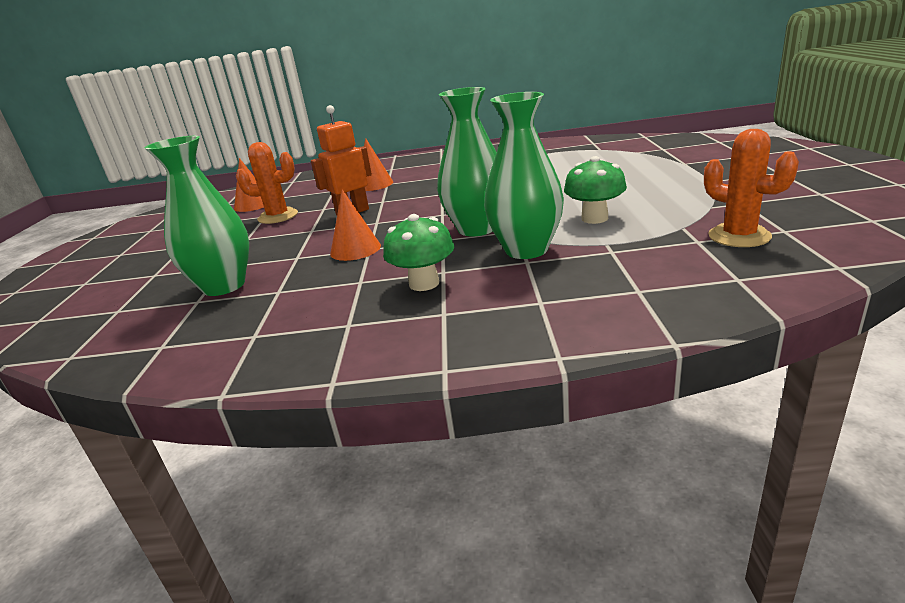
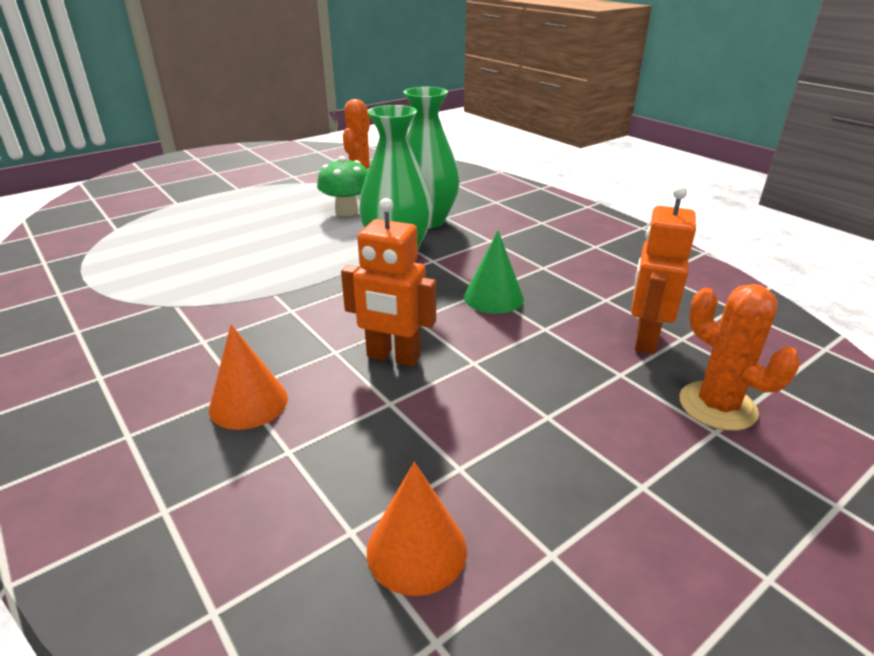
camera: 130 degrees left, 5 degrees up
green vase [144,136,249,296] -> orange robot [631,186,696,354]
orange cactus [236,142,298,224] -> orange cactus moved to [679,284,800,431]
orange cone [330,189,381,261] -> green cone [464,231,524,314]
green mushroom [383,214,454,291] -> none

